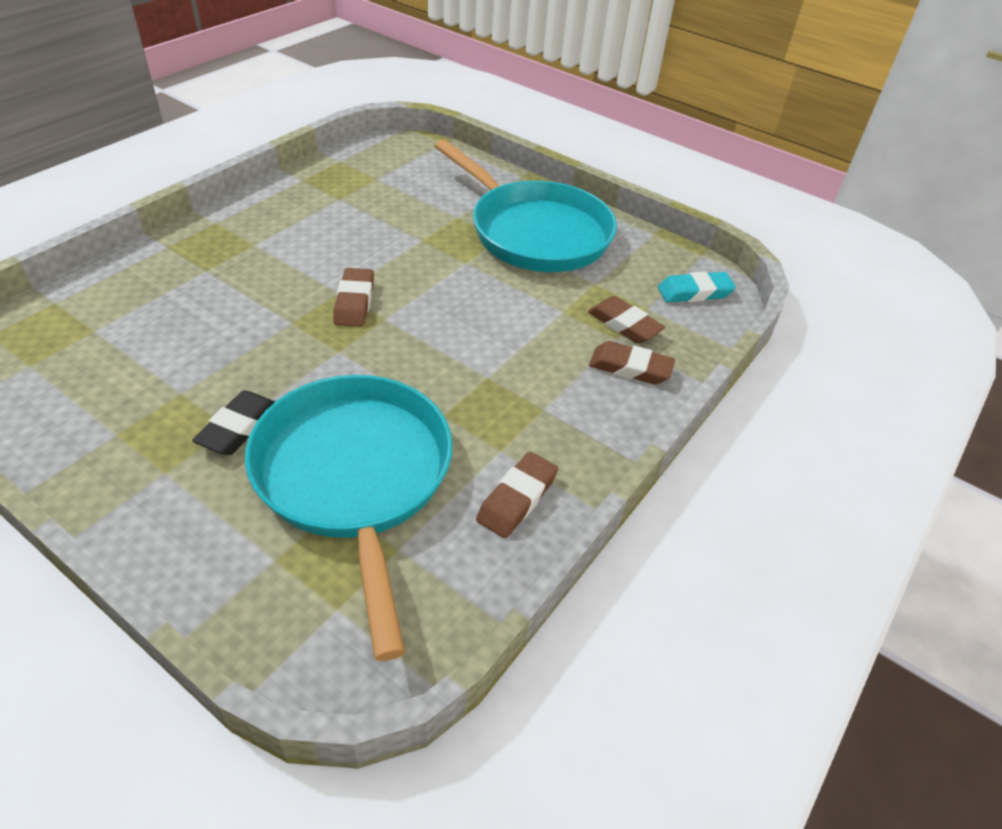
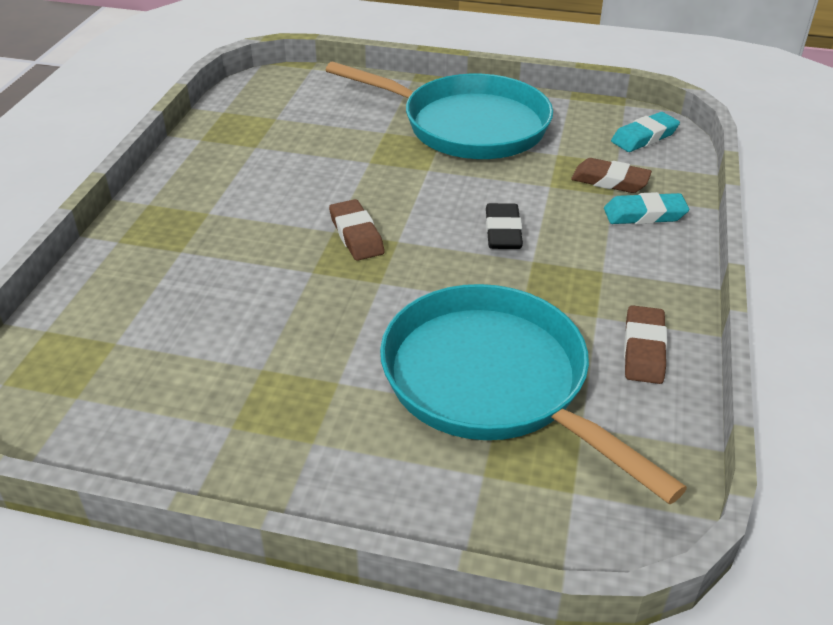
camera: 20 degrees left, 5 degrees down
black eraser [192,390,276,455] -> black eraser moved to [486,203,523,249]
brown eraser [589,341,675,384] -> turquoise eraser [604,192,689,224]

